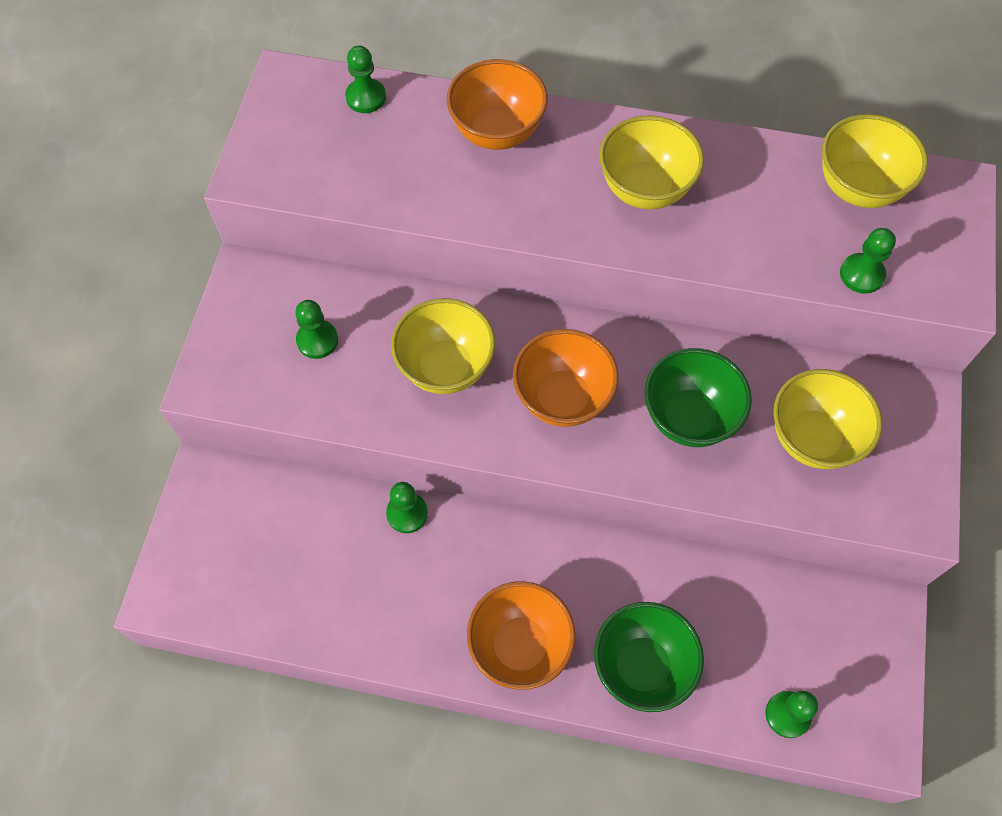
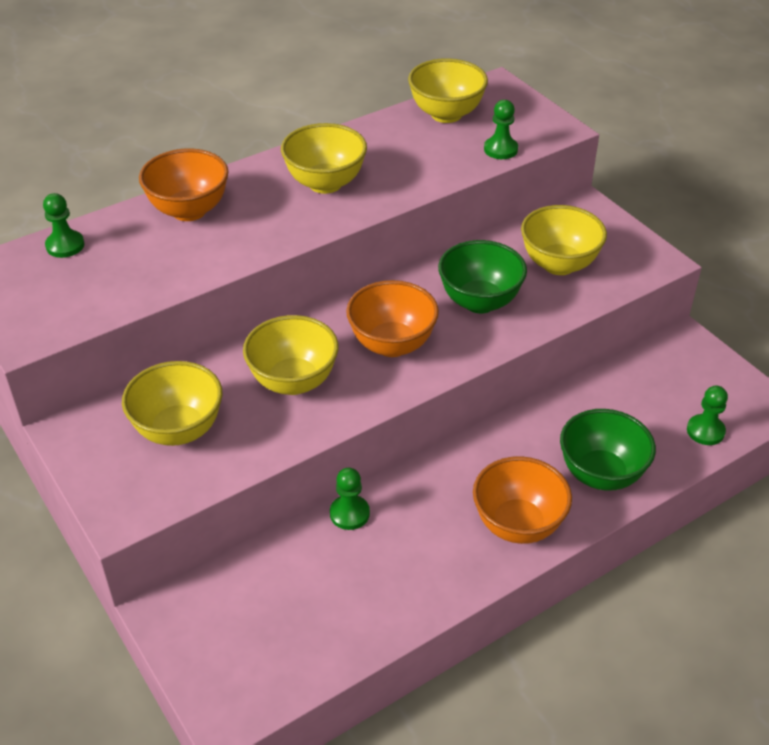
camera: 45 degrees left, 20 degrees down
green pawn [295,300,338,359] -> yellow bowl [122,361,222,446]

